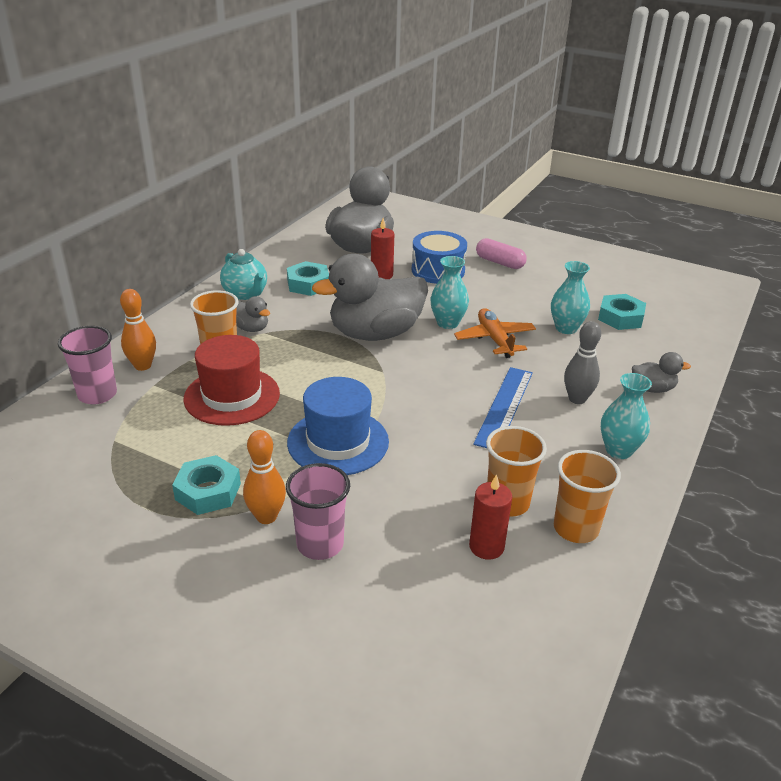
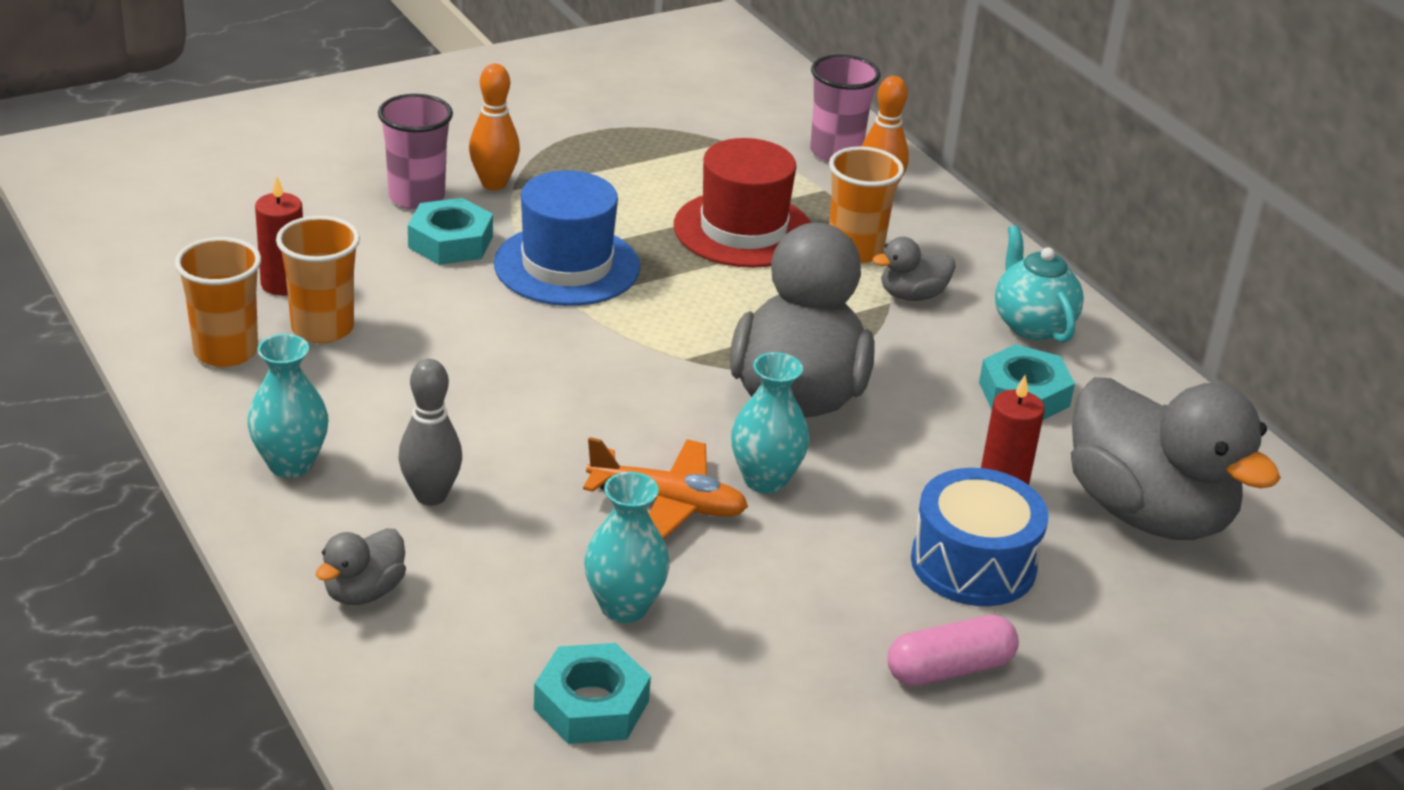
camera: 120 degrees right, 0 degrees up
turquoise nut [172,455,241,515] -> turquoise nut moved to [408,198,493,265]
turquoise teapot [220,249,267,300] -> turquoise teapot turned 75 degrees clockwise [995,225,1084,343]
blue ruler [473,367,533,448] -> none

